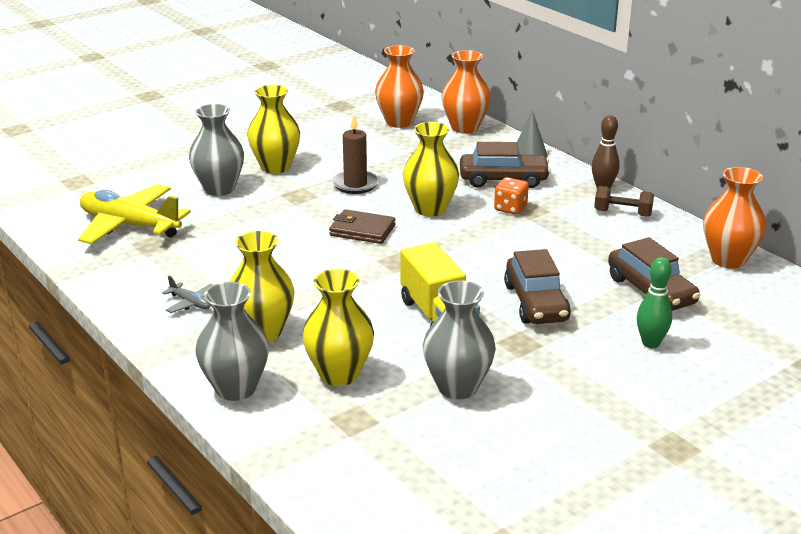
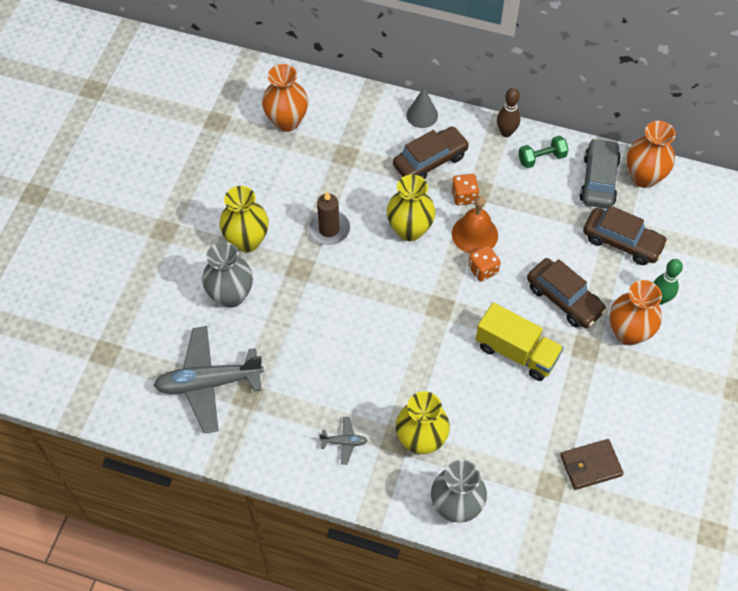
camera: 35 degrees left, 30 degrees up
yellow plane [78,184,191,244] -> grey plane [154,326,264,433]
yellow vase [302,269,374,386] -> none
brown wallet [329,209,396,244] -> brown wallet moved to [560,439,624,490]
grey vase [423,280,496,399] -> none
orange vase [441,50,491,134] -> orange vase moved to [609,280,662,345]
brown dumbbell [594,186,654,217] -> green dumbbell [518,135,569,168]
none -> orange bell [452,196,498,254]
none -> orange dice [468,246,501,282]
none -> grey car [580,138,621,209]

